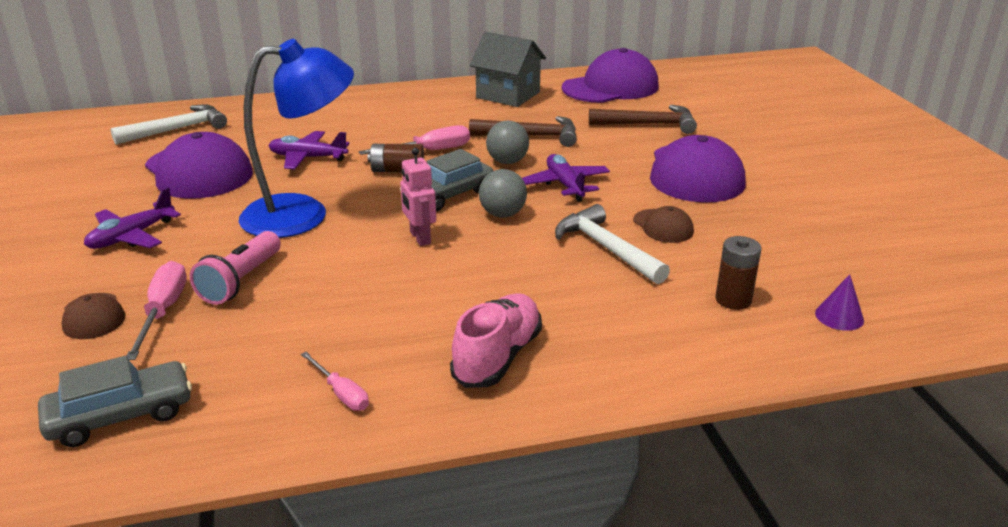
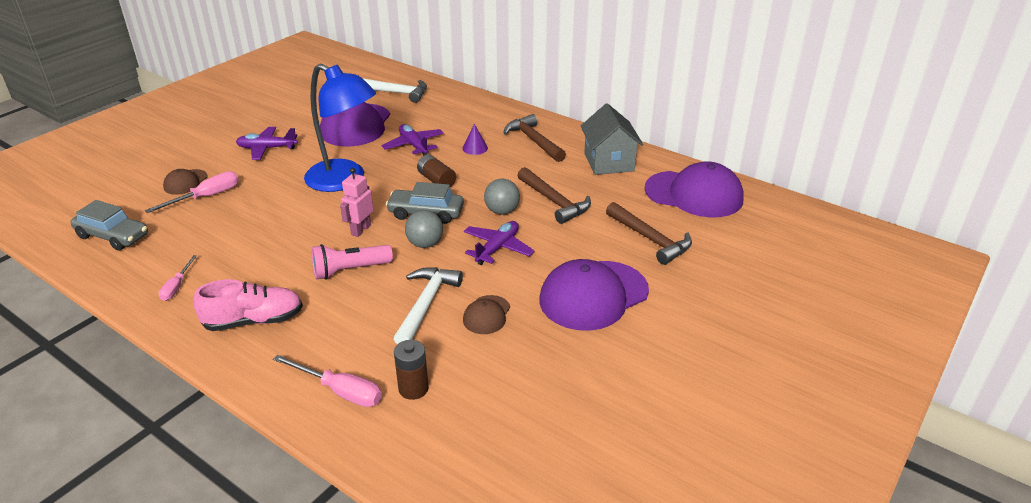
camera: 50 degrees right, 5 degrees up
pink flashlight [190,231,281,305] -> pink flashlight moved to [311,244,393,280]
pink screwdriver [359,125,470,155] -> pink screwdriver moved to [273,355,382,407]
purple cone [815,274,864,331] -> purple cone moved to [462,124,488,155]
none -> brown hammer [503,114,566,162]

